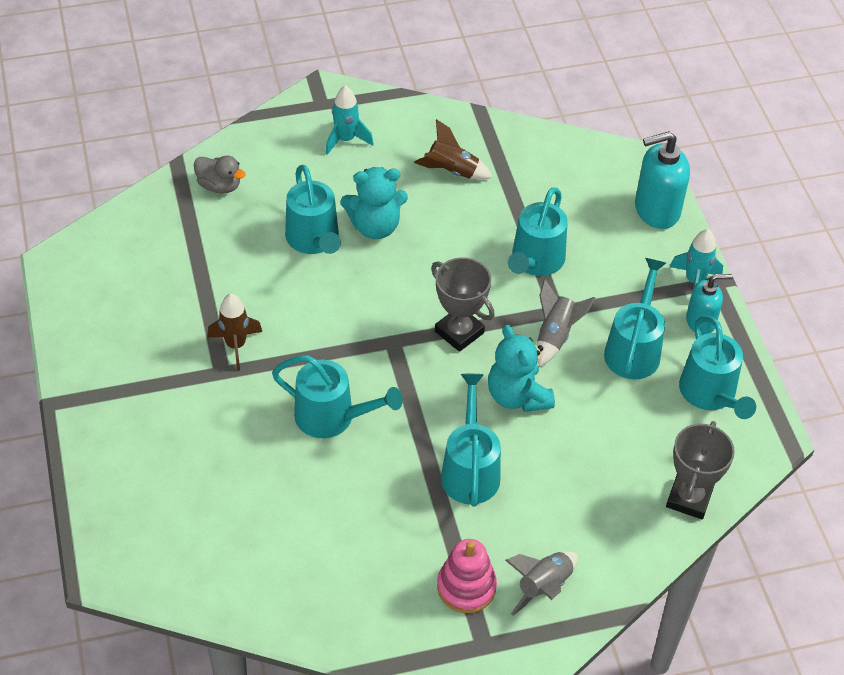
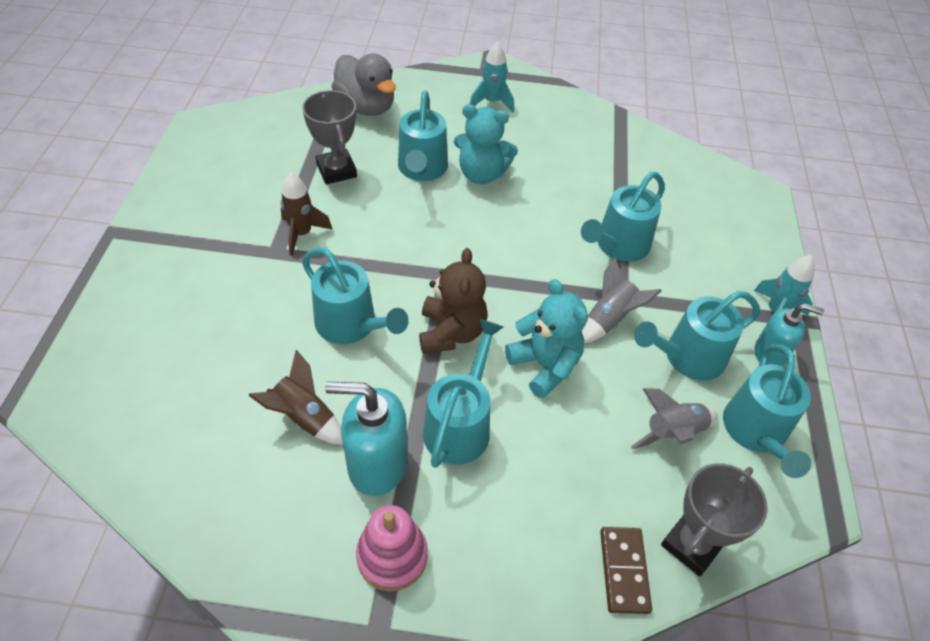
camera: 20 degrees right, 0 degrees up
grey duck [194,156,246,194] -> grey duck [332,54,396,116], size x1.63
brown rocket [414,119,493,180] -> brown rocket moved to [248,350,343,444]
grey trophy [431,257,495,352] -> grey trophy moved to [302,90,357,184]
turquoise teddy bear [488,325,555,412] -> turquoise teddy bear turned 150 degrees clockwise [505,279,588,399]
grey rocket [505,551,578,616] -> grey rocket moved to [631,388,717,449]
turquoise watering can [604,258,666,379] -> turquoise watering can turned 150 degrees counterclockwise [634,291,760,380]
turquoise soap dispenser [635,131,690,229] -> turquoise soap dispenser moved to [325,381,408,496]
none -> brown teddy bear [419,248,488,354]
none -> brown domino [600,527,652,614]

